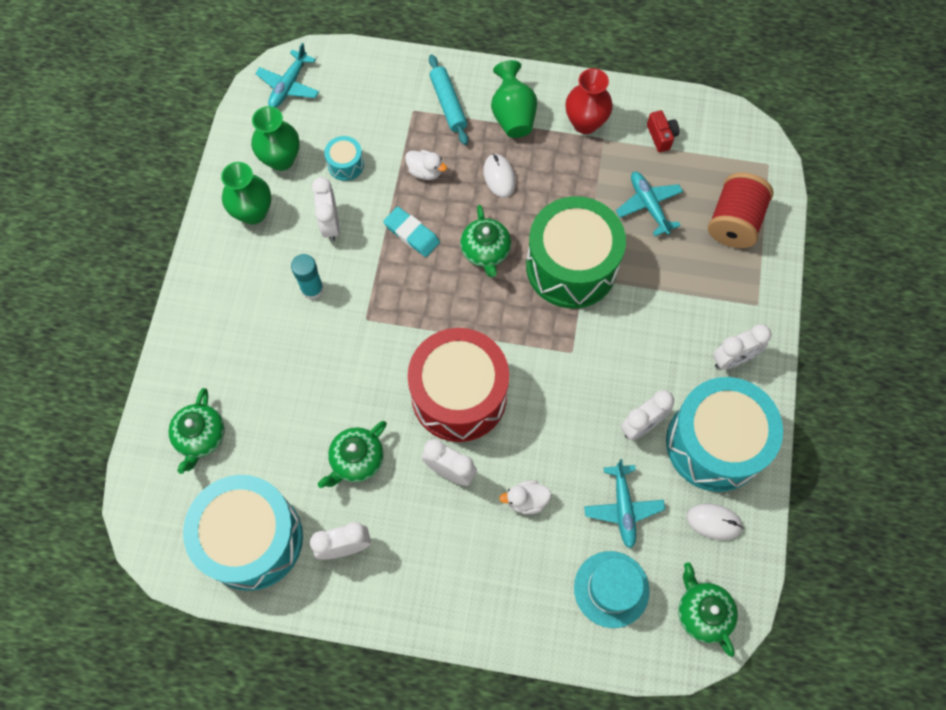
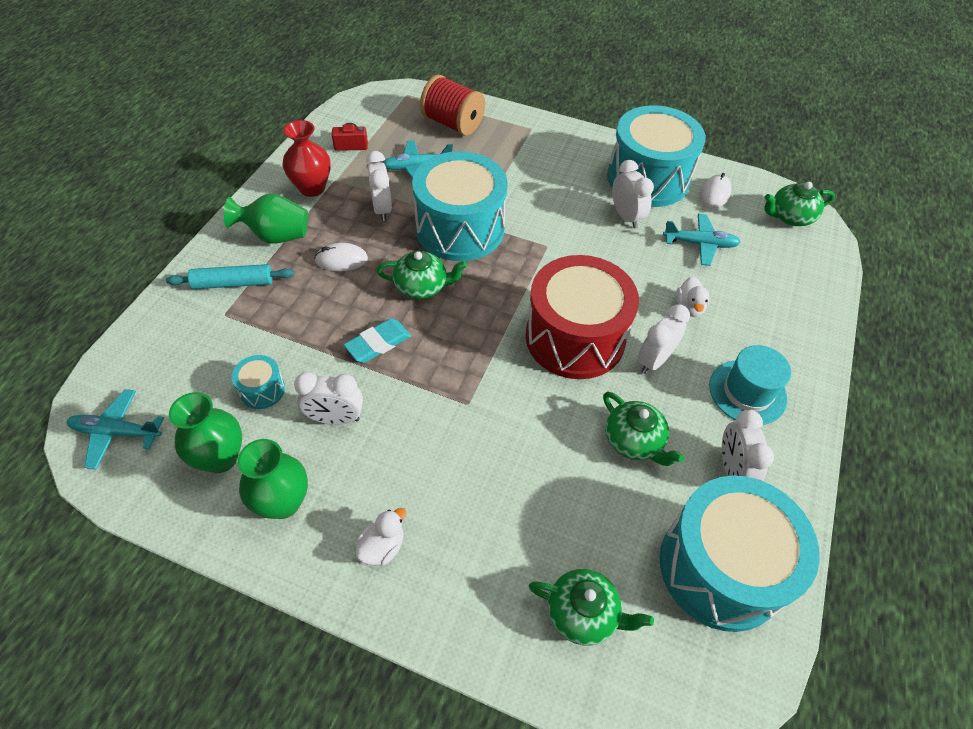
camera: 80 degrees left, 15 degrees down
turquoise plane [255,43,319,108] -> turquoise plane turned 150 degrees clockwise [67,389,164,469]
turquoise glue stick [291,254,324,300] -> none
white duck [405,150,447,180] -> white duck moved to [355,508,406,565]
green drum [526,196,626,308] -> turquoise drum [412,151,508,261]
turquoise hat [574,551,650,628] -> turquoise hat moved to [709,345,791,425]
white clock [713,324,772,370] -> white clock moved to [366,151,392,221]

